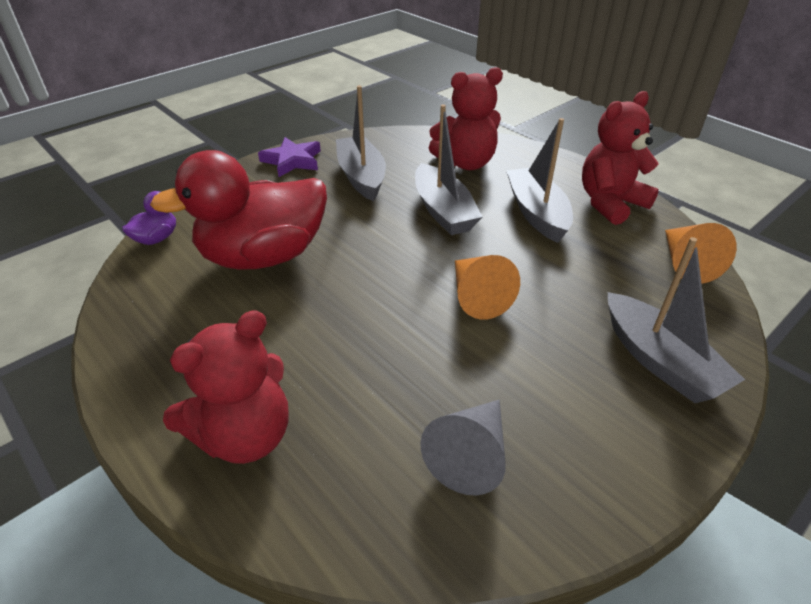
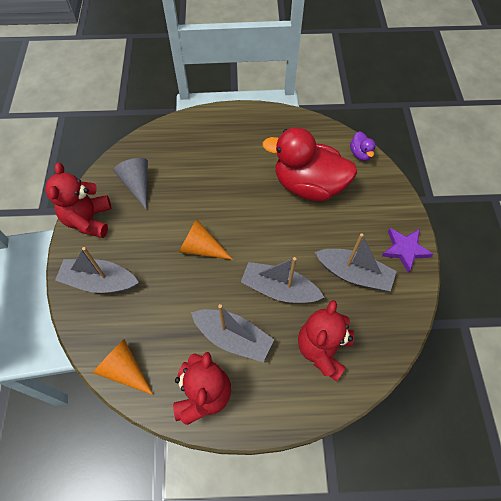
camera: 130 degrees right, 20 degrees up
red duck [150,150,327,270] -> red duck turned 90 degrees counterclockwise [262,127,357,201]
red teddy bear [163,311,289,464] -> red teddy bear moved to [45,163,111,238]

